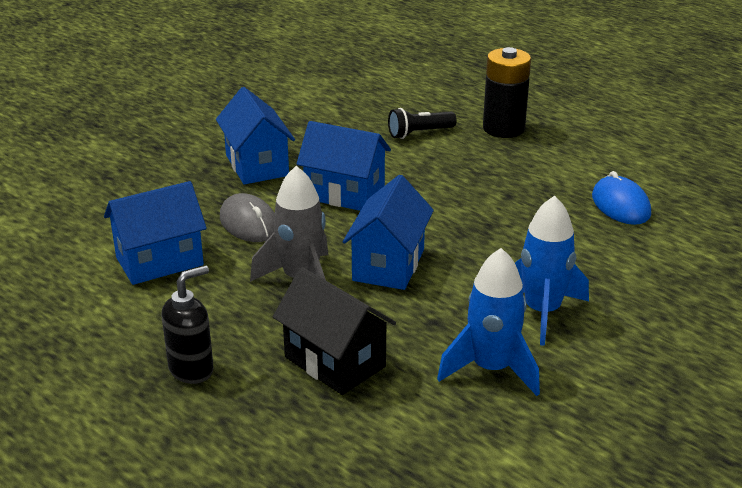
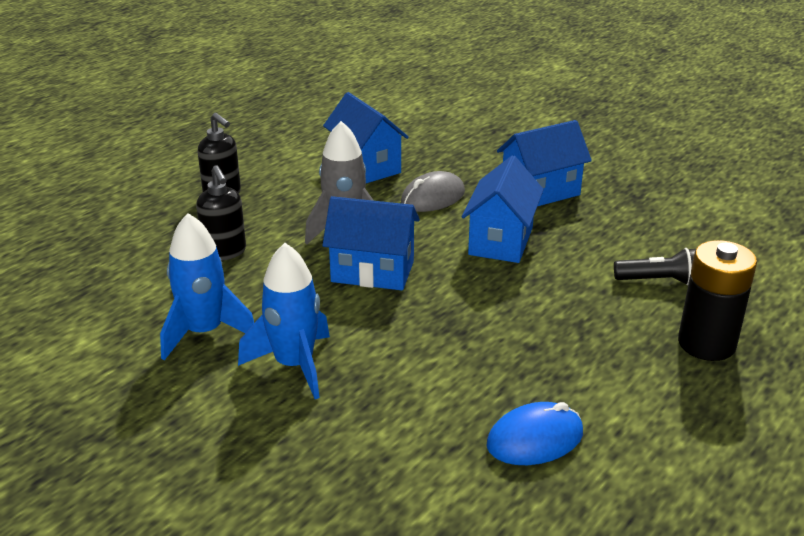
camera: 85 degrees right, 0 degrees up
black house [273,267,396,395] -> black soap dispenser [196,165,246,261]
black flashlight [388,108,457,139] -> black flashlight turned 120 degrees clockwise [614,248,696,285]

